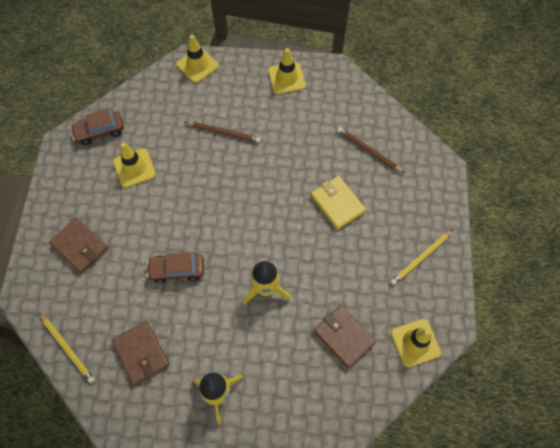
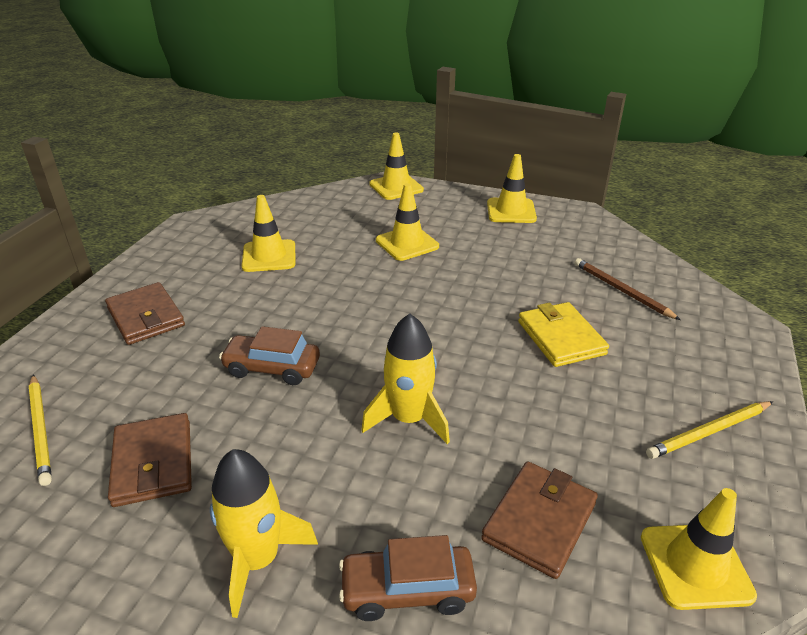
camera: 15 degrees right, 30 degrees down
brown car [70,109,124,145] -> brown car moved to [339,535,477,621]
brown pencil [185,122,261,143] -> yellow traffic cone [376,183,439,261]
brown wallet [313,305,376,369] -> brown wallet turned 60 degrees clockwise [481,461,598,579]

